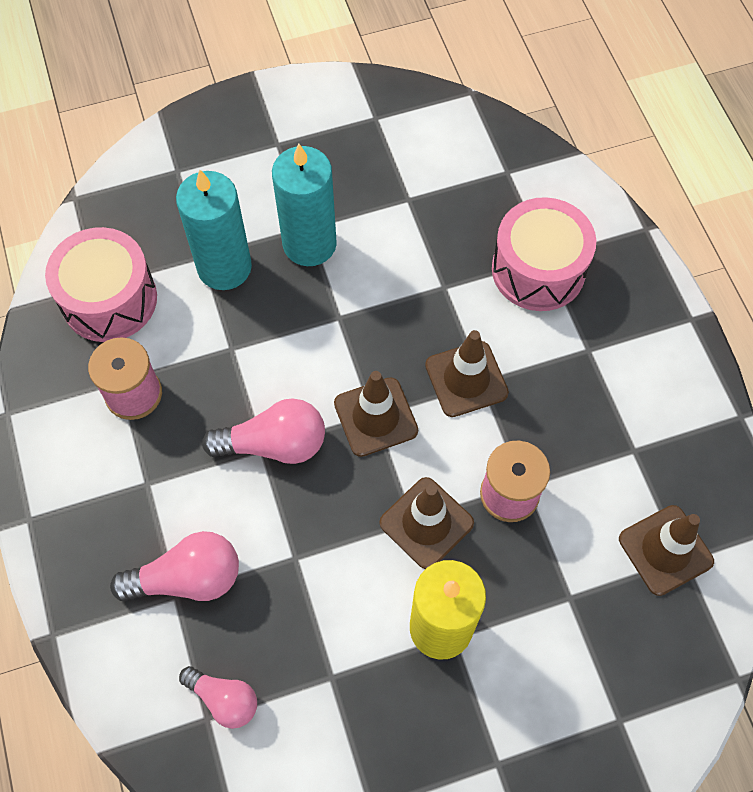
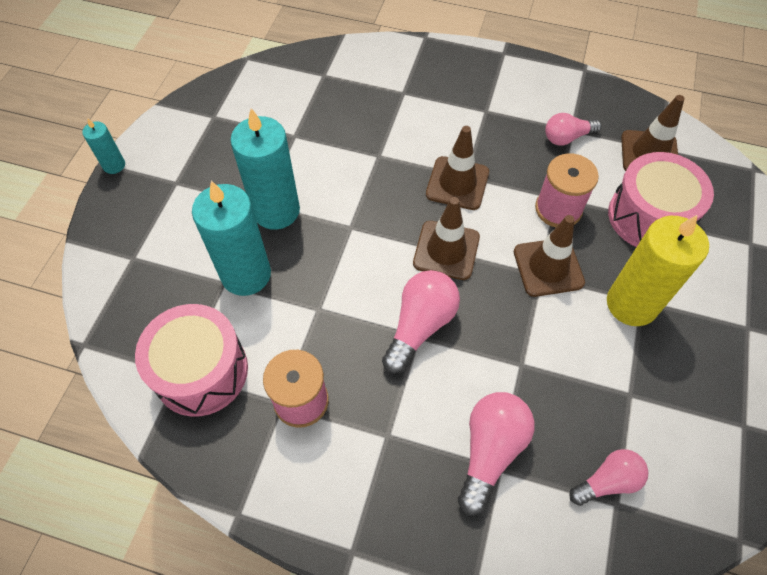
camera: 55 degrees left, 5 degrees down
pink drum [492,197,596,311] -> pink drum moved to [608,152,714,247]
none -> turquoise candle [83,119,125,174]
none -> pink light bulb [545,113,602,146]

